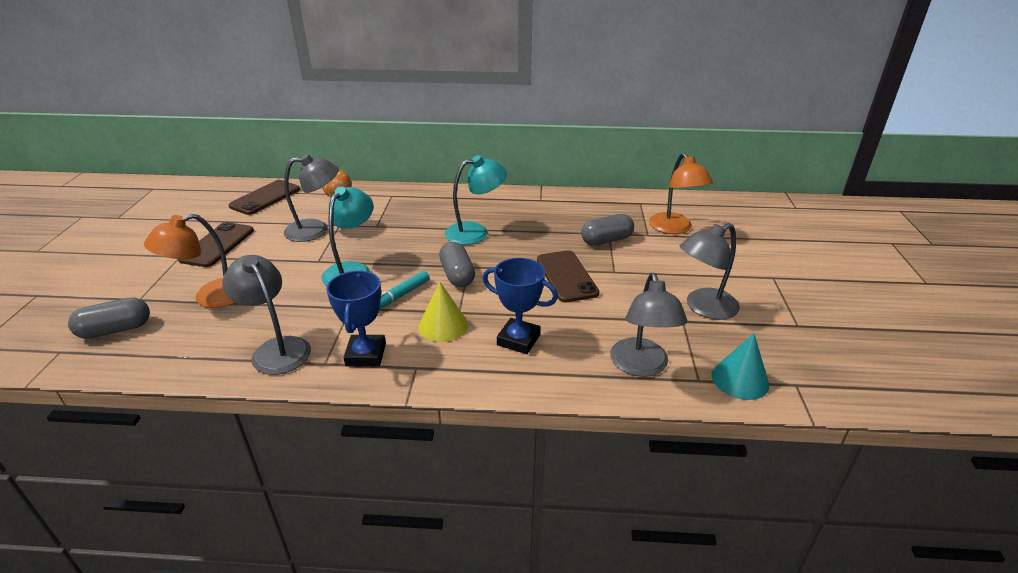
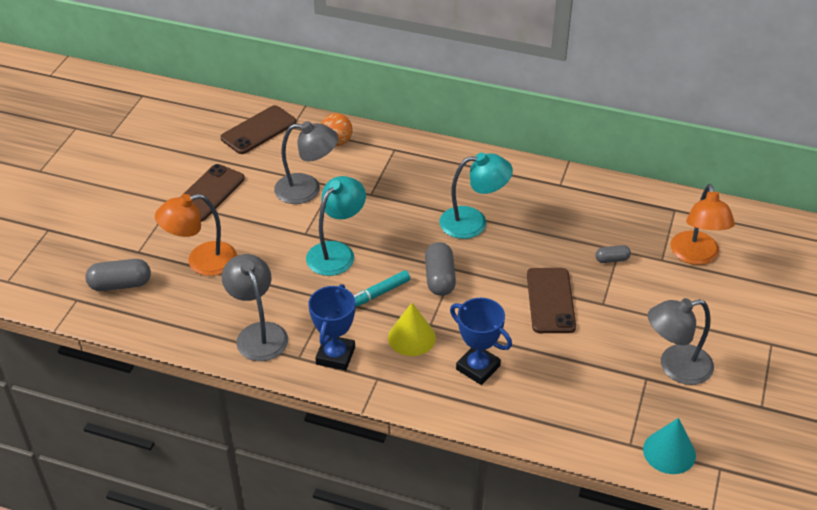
camera: 15 degrees right, 10 degrees up
grey capsule [581,214,634,245] -> grey capsule [595,245,631,263], size x0.57
grey lamp [610,273,687,377] -> none

